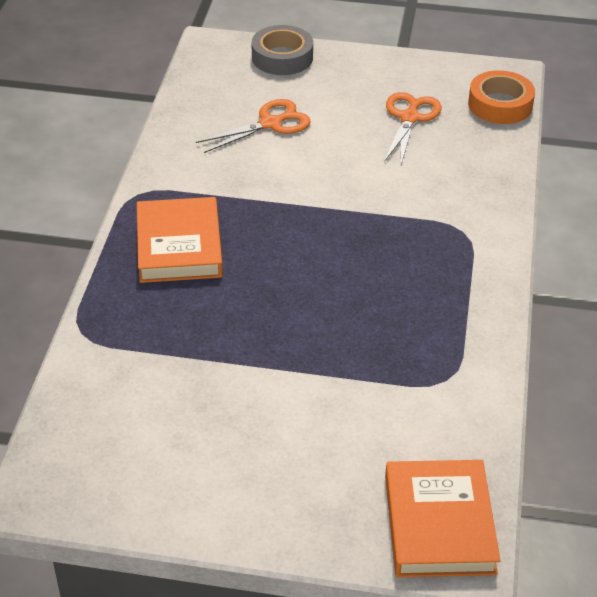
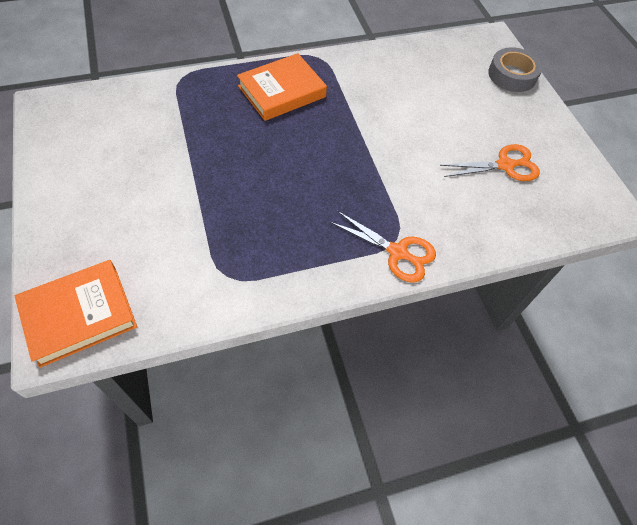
camera: 60 degrees right, 15 degrees up
orange scissors [196,99,311,153] -> orange scissors moved to [330,211,436,283]
orange tape [468,70,535,124] -> none

